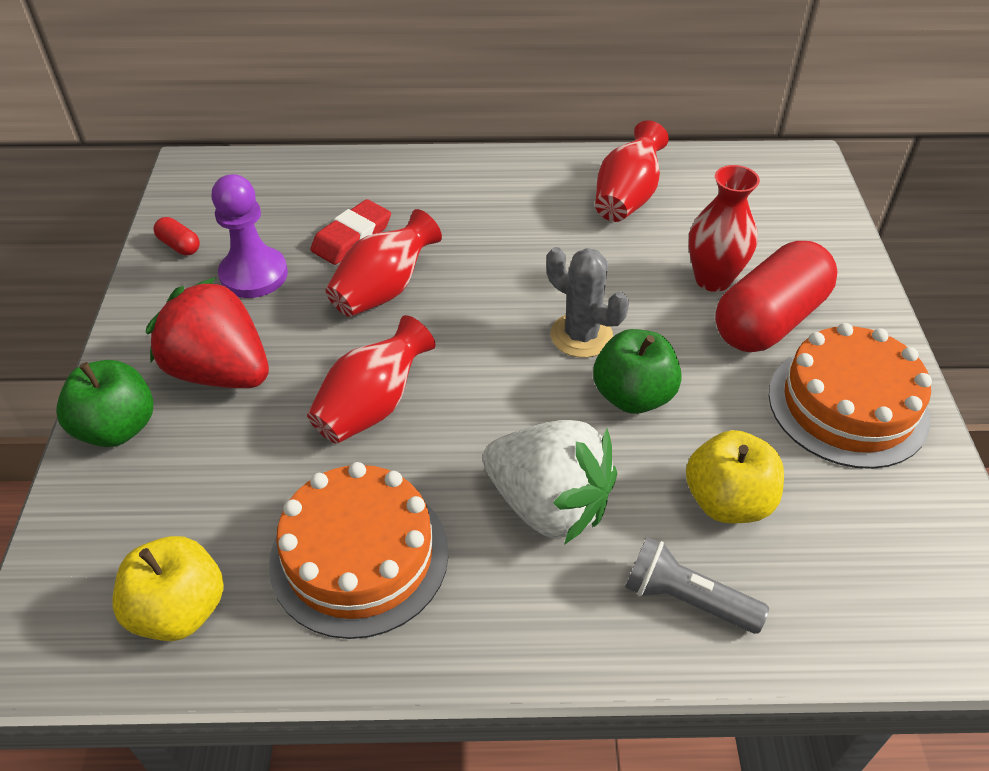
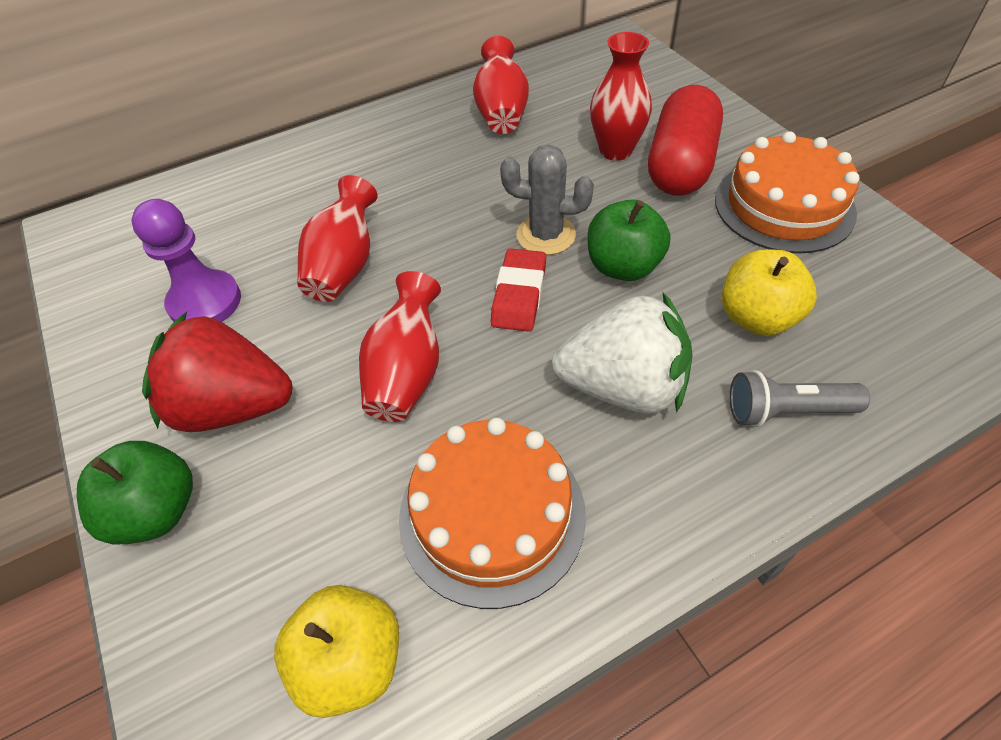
camera: 25 degrees left, 5 degrees up
red capsule [154,217,200,256] -> none
red eraser [310,199,391,265] -> red eraser moved to [491,248,546,332]

